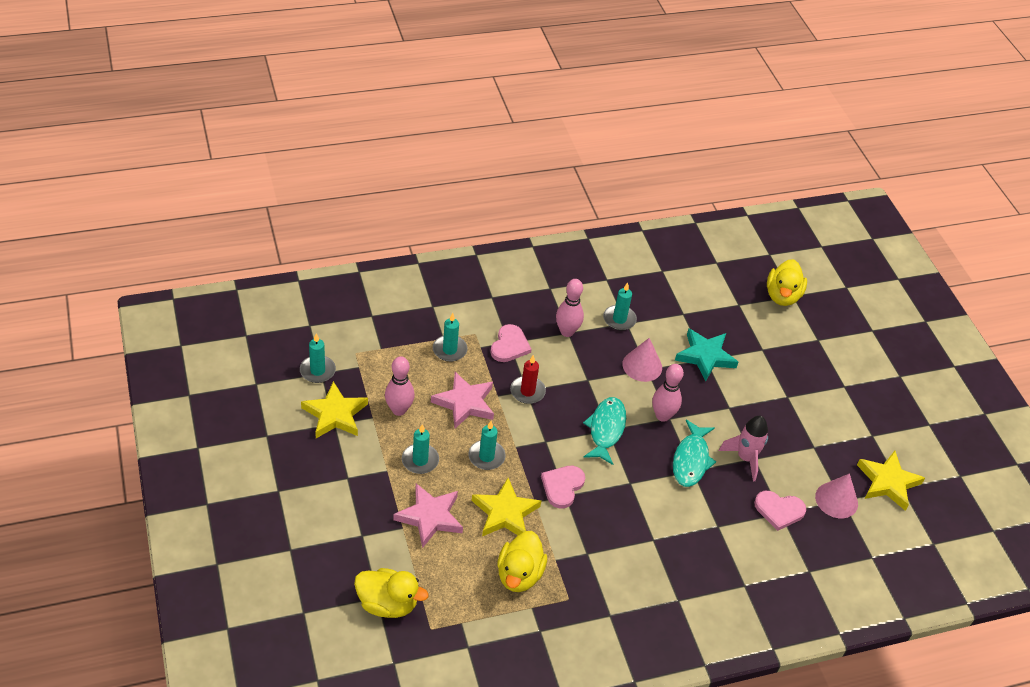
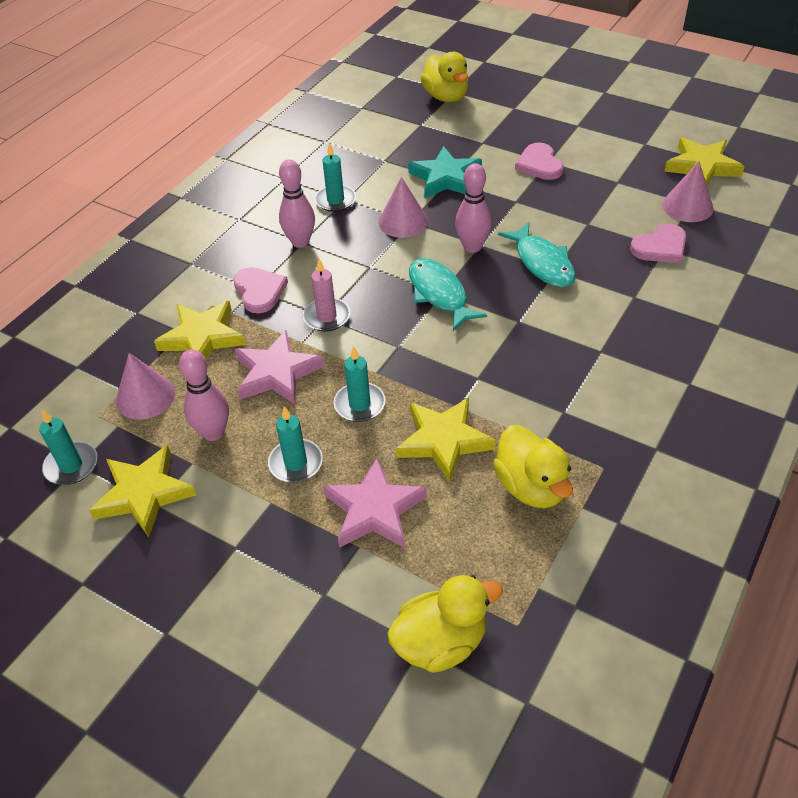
camera: 35 degrees left, 0 degrees up
turquoise candle [433,313,468,362] -> yellow star [154,301,245,359]
red candle [510,355,546,404] -> pink candle [303,259,350,331]
pink heart [541,466,585,509] -> pink heart moved to [515,142,564,180]
pink rocket [719,416,768,481] -> none
none -> pink cone [116,353,175,420]

